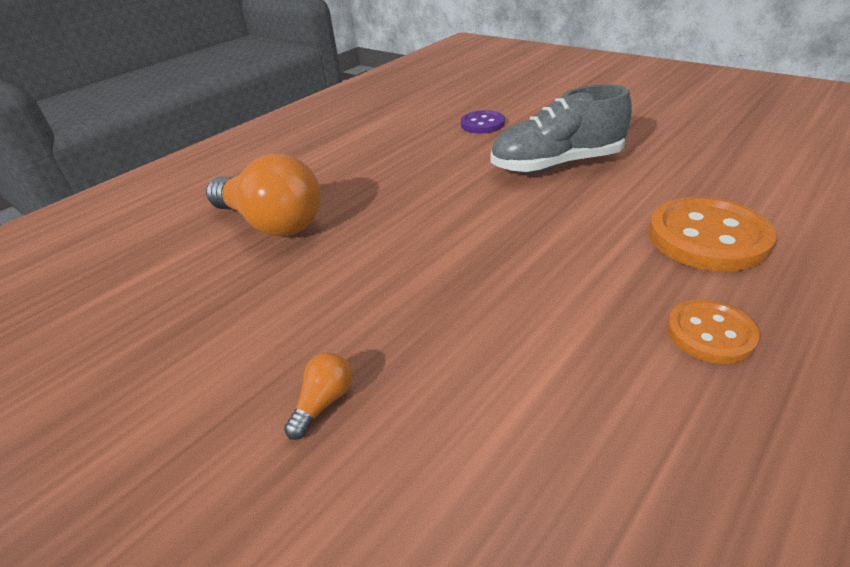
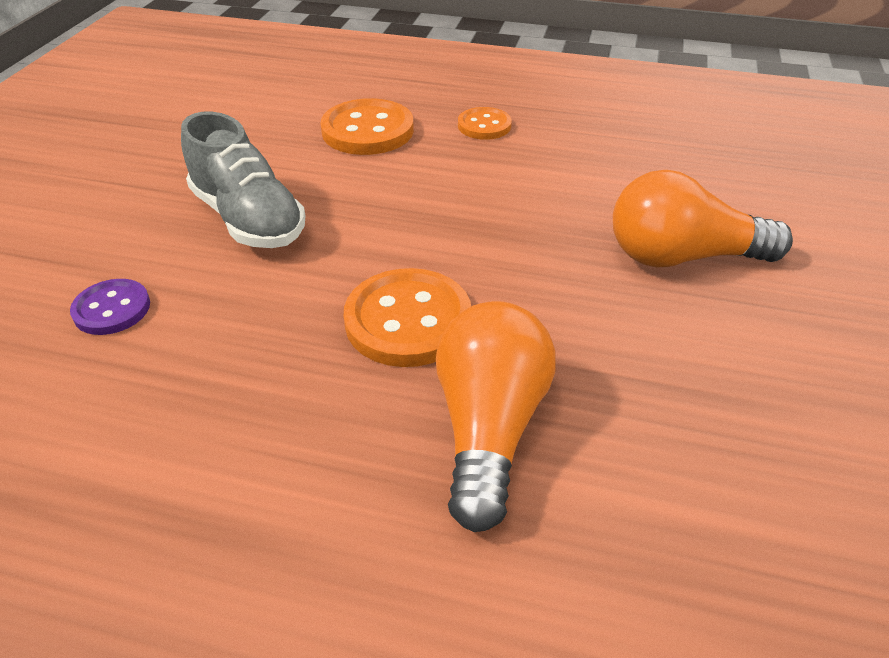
camera: 120 degrees left, 5 degrees up
orange light bulb [284,353,352,440] -> orange light bulb [613,170,793,268], size x2.46
none -> orange button [344,268,471,367]

